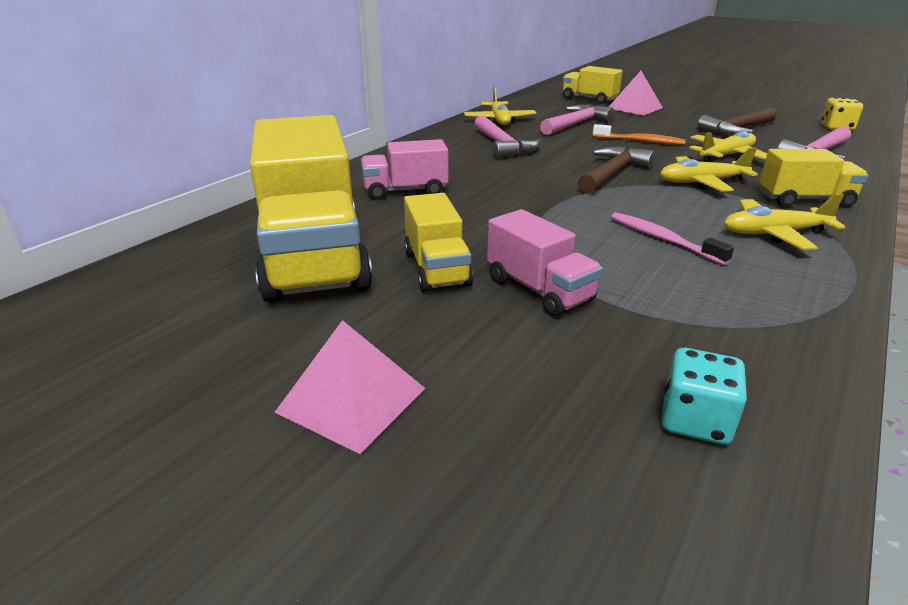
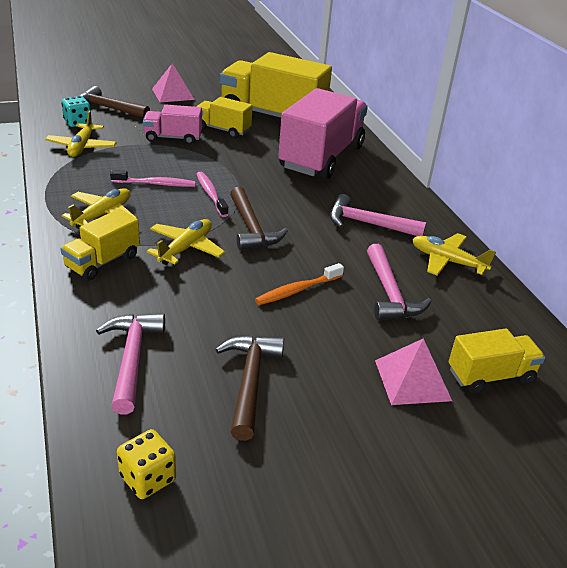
camera: 125 degrees right, 5 degrees up
pink truck [361,139,449,199] -> pink truck [278,88,368,179], size x1.98
yellow plane [689,131,767,162] -> yellow plane moved to [45,110,117,157]
none -> brown hammer [79,86,150,118]
none -> pink toothbrush [196,172,229,217]

